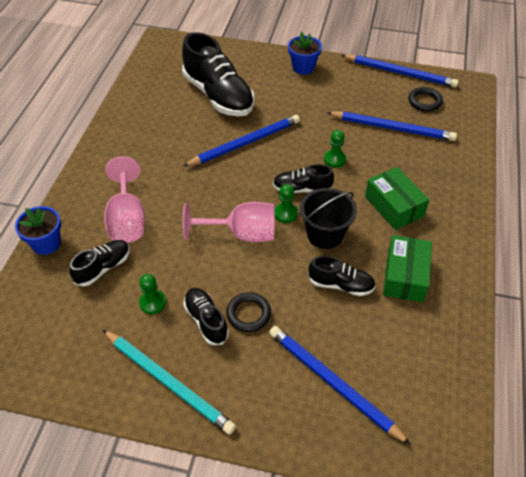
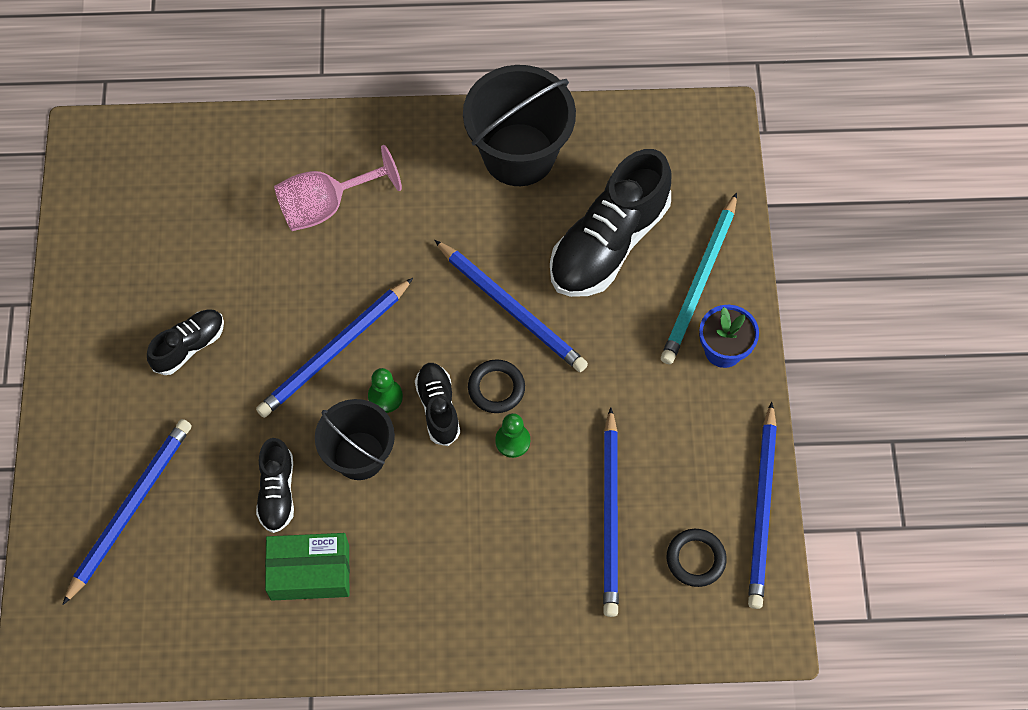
camera: 75 degrees right, 15 degrees up
blue flower pot [15,206,61,255] -> none
black shoe [69,240,130,287] -> none
turquoise pencil [103,330,236,435] -> turquoise pencil moved to [661,192,737,364]
green pawn [139,274,166,314] -> none
pink goblet [182,202,275,242] -> blue pencil [256,278,413,418]
black ring [226,292,271,332] -> black ring moved to [468,359,525,413]
green box [365,167,429,230] -> none
none -> black bucket [463,65,576,186]

